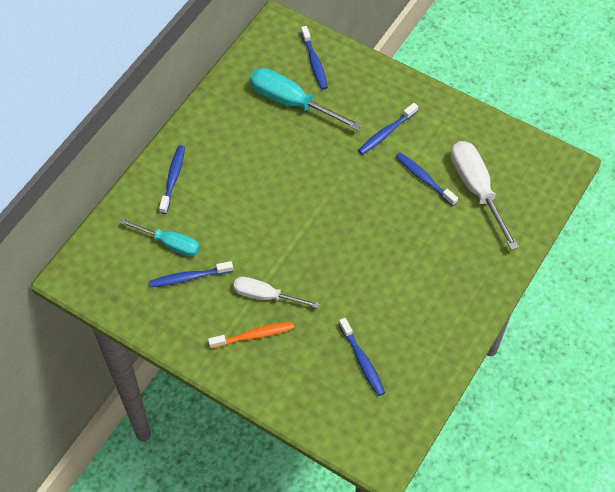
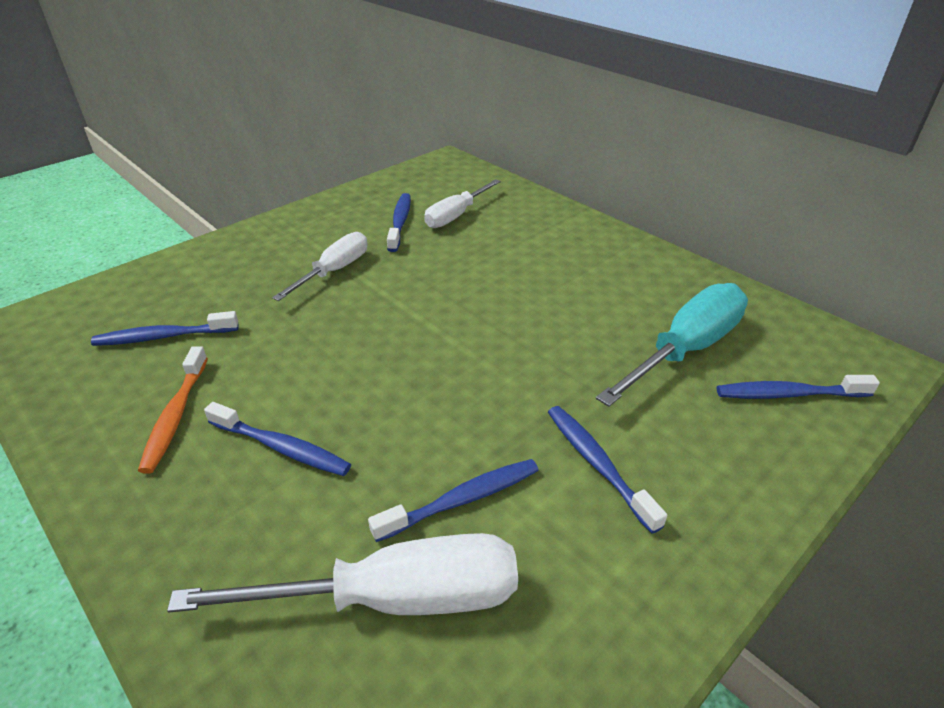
camera: 105 degrees right, 20 degrees down
turquoise screwdriver [120,219,200,256] -> white screwdriver [424,179,501,228]
blue toothbrush [159,145,185,214] -> blue toothbrush moved to [204,402,351,476]
orange toothbrush [208,322,294,349] -> orange toothbrush moved to [138,346,208,474]

